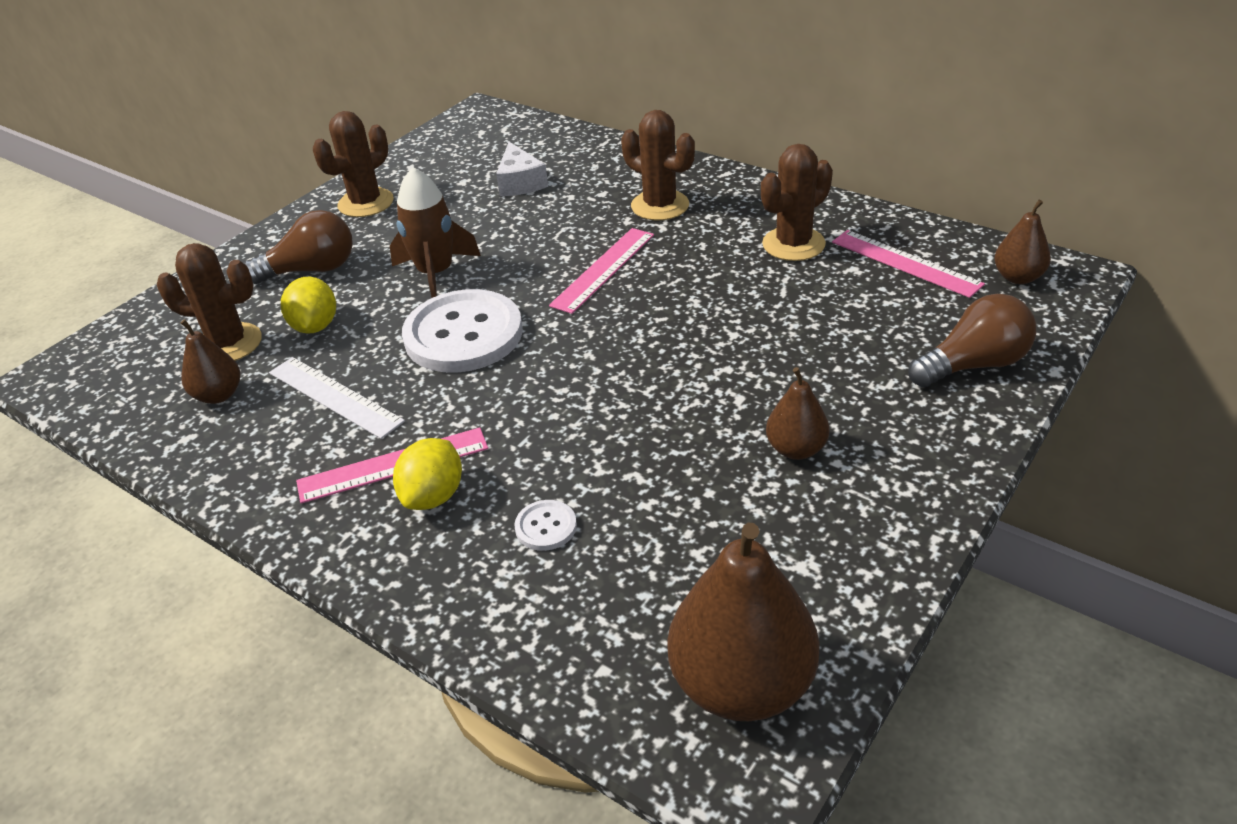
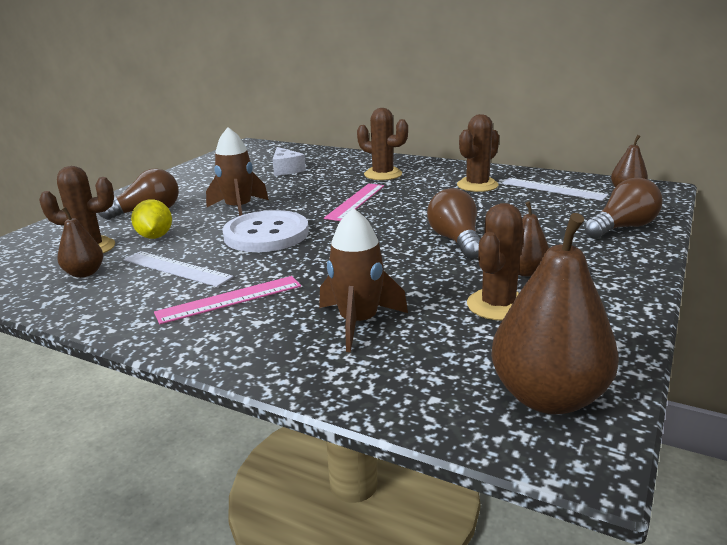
camera: 10 degrees left, 15 degrees down
brown cactus [313,111,394,217] -> brown cactus moved to [467,203,524,321]
yellow lemon [393,438,462,510] -> none
white button [514,500,577,551] -> brown rocket [319,208,408,352]
pink ruler [832,230,985,298] -> white ruler [502,178,608,201]
none -> brown light bulb [427,188,480,259]

